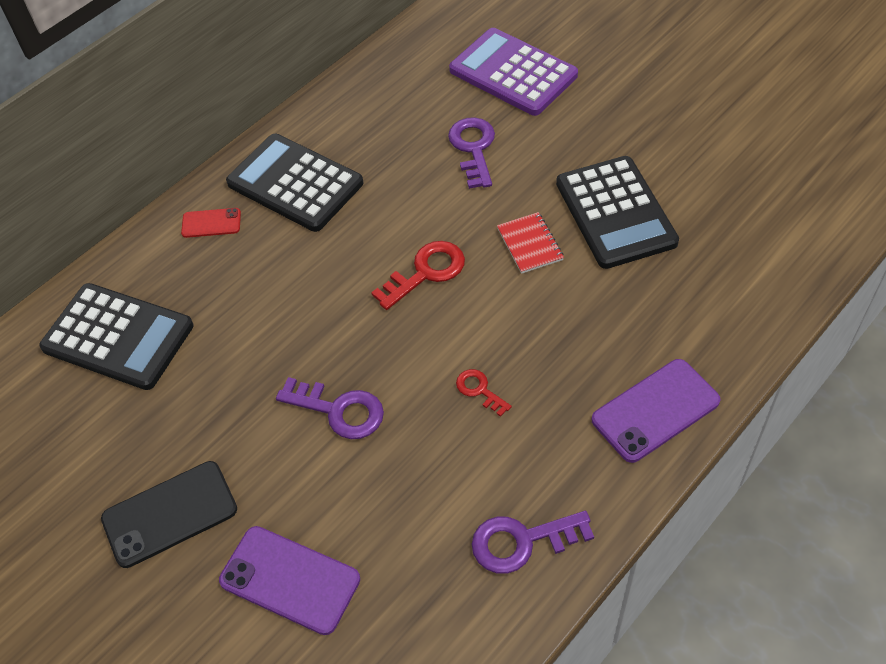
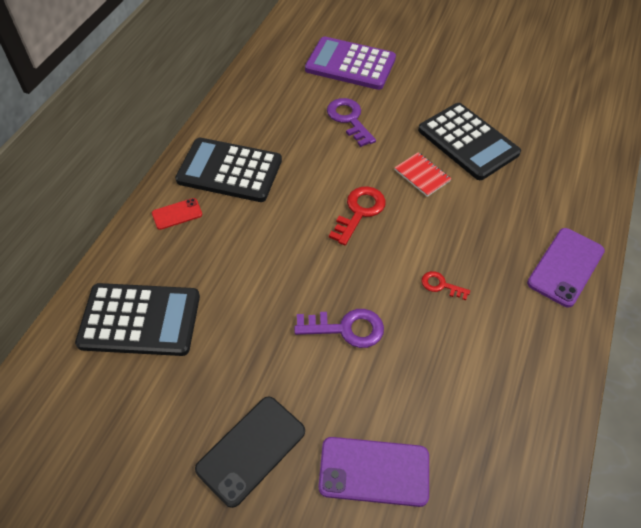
camera: 25 degrees left, 0 degrees up
purple key [472,511,594,574] -> none

